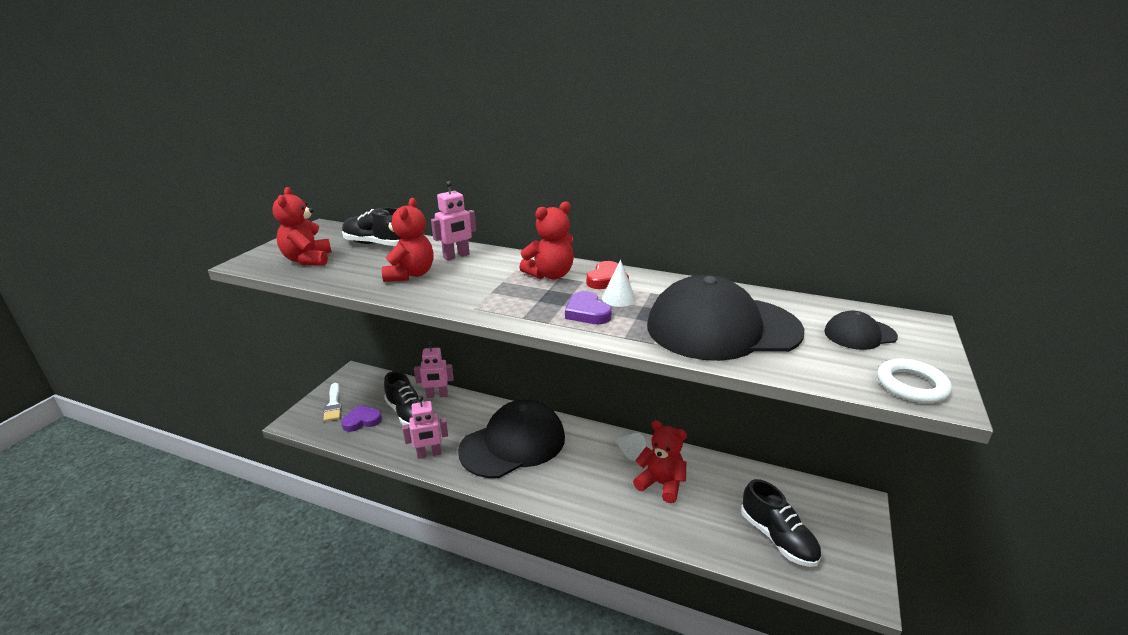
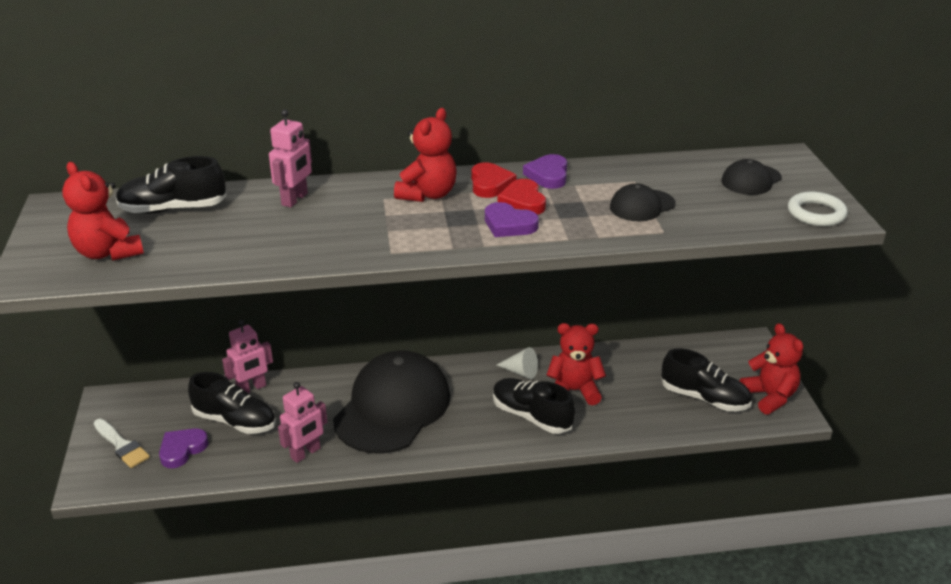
camera: 30 degrees left, 5 degrees up
red teddy bear [382,198,434,282] -> red teddy bear moved to [740,323,803,415]
white cone [602,260,636,307] -> red heart [497,179,546,215]
black cap [647,275,804,361] -> black cap [610,183,676,221], size x0.45
none -> black shoe [493,378,575,434]
none -> purple heart [523,154,567,189]

